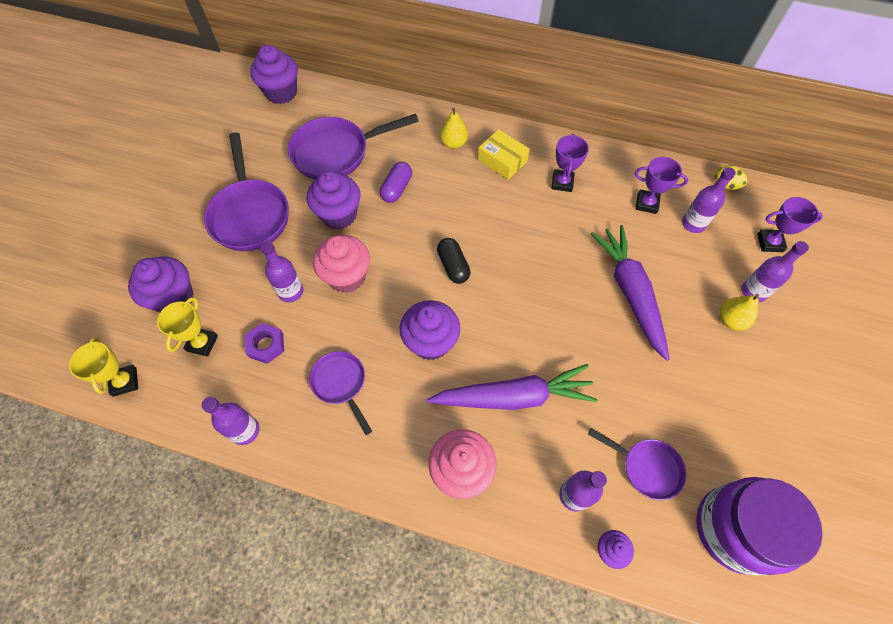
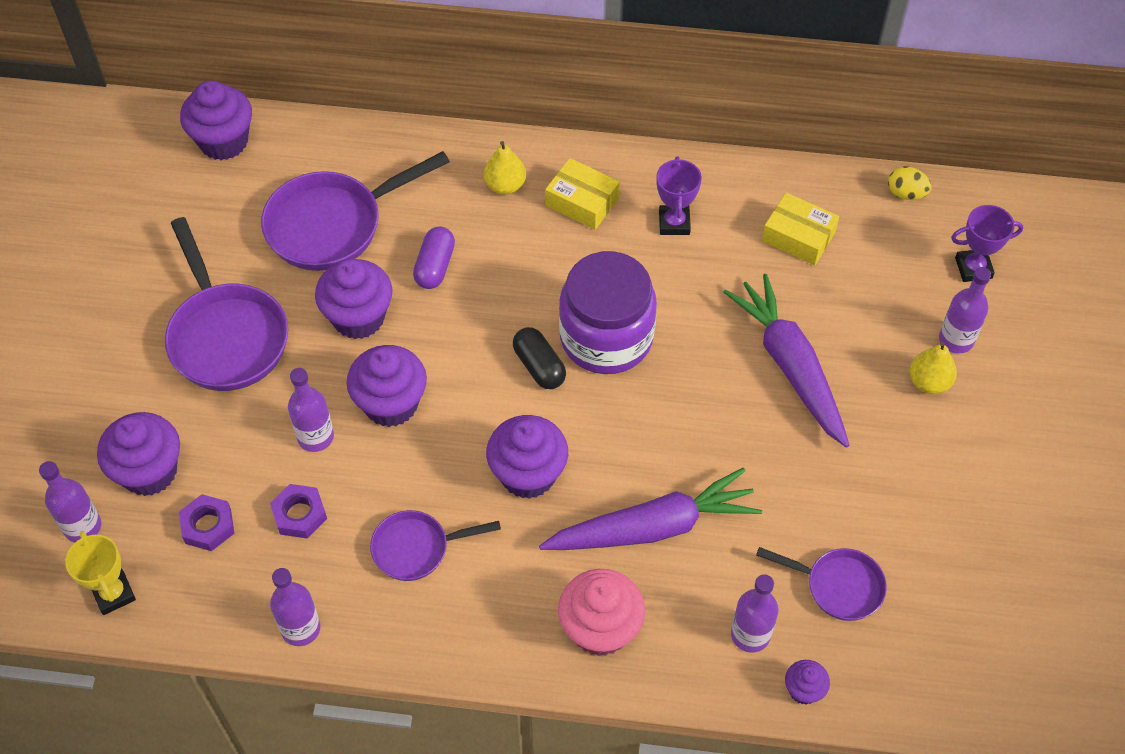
camera: 10 degrees left, 5 degrees down
yellow trophy [157,297,218,357] -> purple nut [179,494,234,551]
purple pan [309,351,372,435] -> purple pan turned 60 degrees counterclockwise [370,510,501,581]
pink cupcake [313,235,370,293] -> purple cupcake [347,345,427,427]
purple trophy [635,157,688,214] -> yellow box [762,193,839,265]
purple bottle [682,167,736,233] -> purple bottle moved to [39,461,101,542]
purple jar [696,477,823,575] -> purple jar moved to [559,251,657,374]

